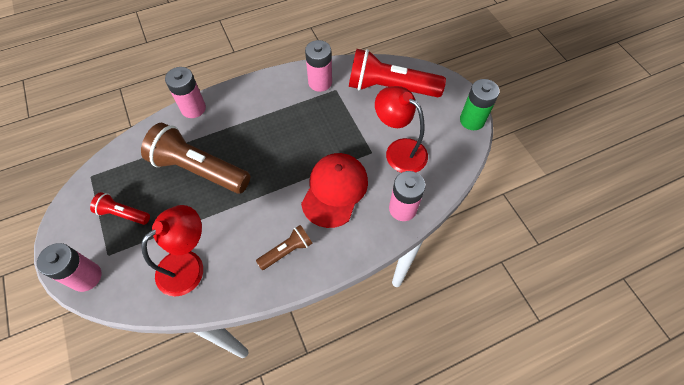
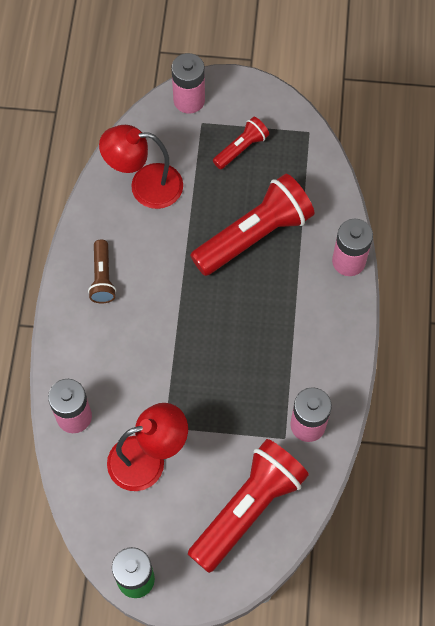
camera: 120 degrees right, 5 degrees up
brown flashlight [141,123,250,194] -> red flashlight [190,174,314,276]
red lamp [141,205,203,297] -> red lamp turned 105 degrees clockwise [99,125,183,209]
red cap [301,153,368,228] -> none

